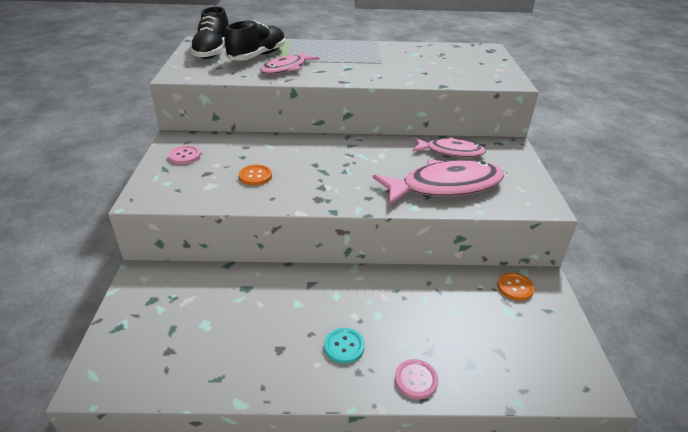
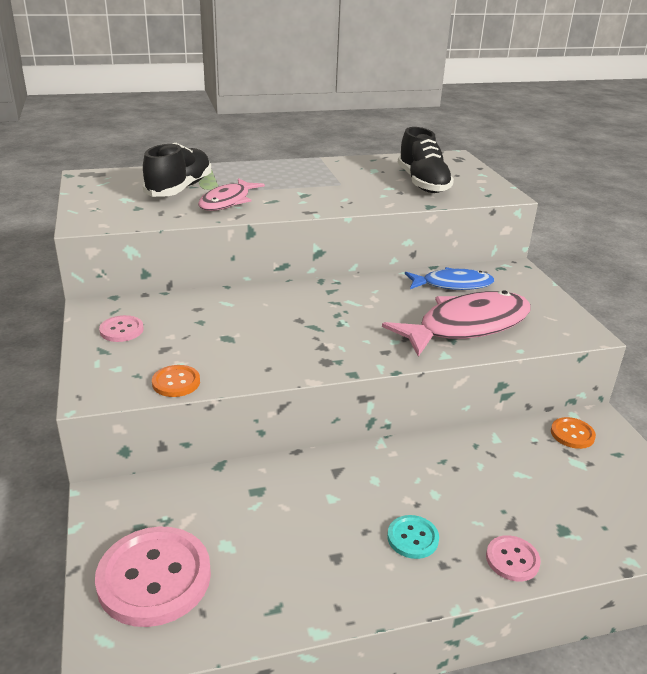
camera: 15 degrees left, 5 degrees down
black shoe [190,6,229,59] -> black shoe moved to [398,127,454,193]
orange button [239,165,272,186] -> orange button moved to [152,365,200,397]
pink fish [413,137,486,157] -> blue fish [405,267,494,290]
none -> pink button [95,527,211,627]

